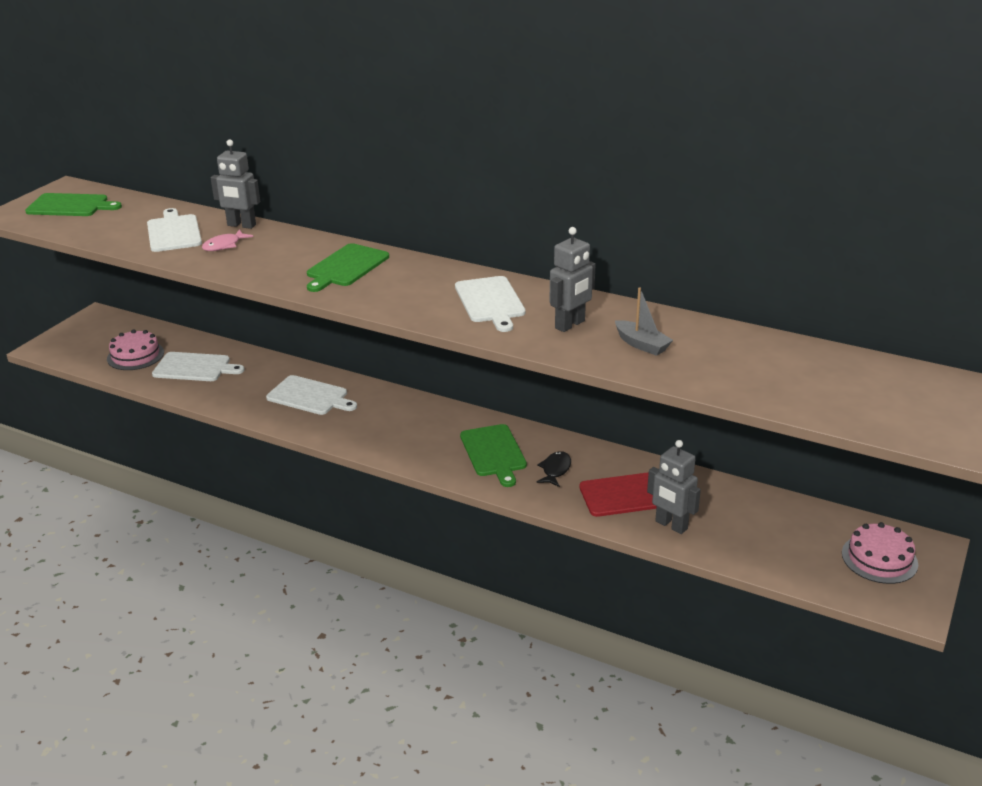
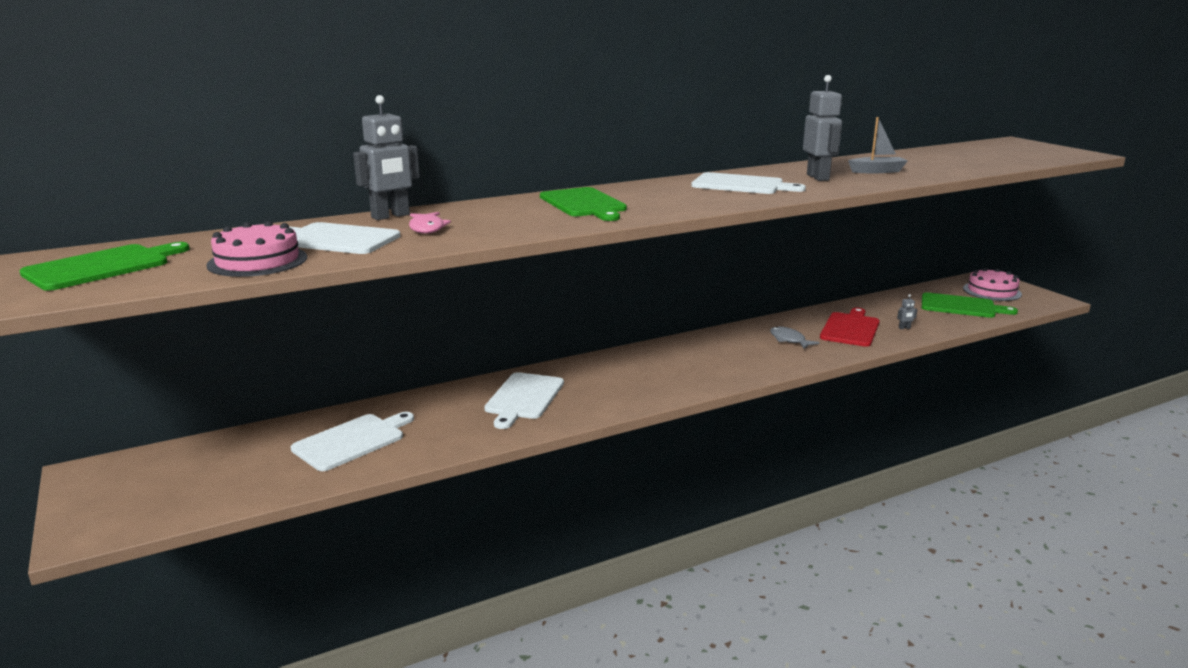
camera: 55 degrees left, 10 degrees down
pink cake [107,329,164,370] -> pink cake moved to [206,221,307,277]
white cutting board [266,375,357,415] -> white cutting board turned 135 degrees clockwise [484,372,564,429]
green cutting board [460,424,527,487] -> green cutting board moved to [922,292,1018,318]
black fish [537,451,571,487] -> grey fish [770,326,820,349]
grey robot [647,440,701,534] -> grey robot [897,294,917,329], size x0.41

